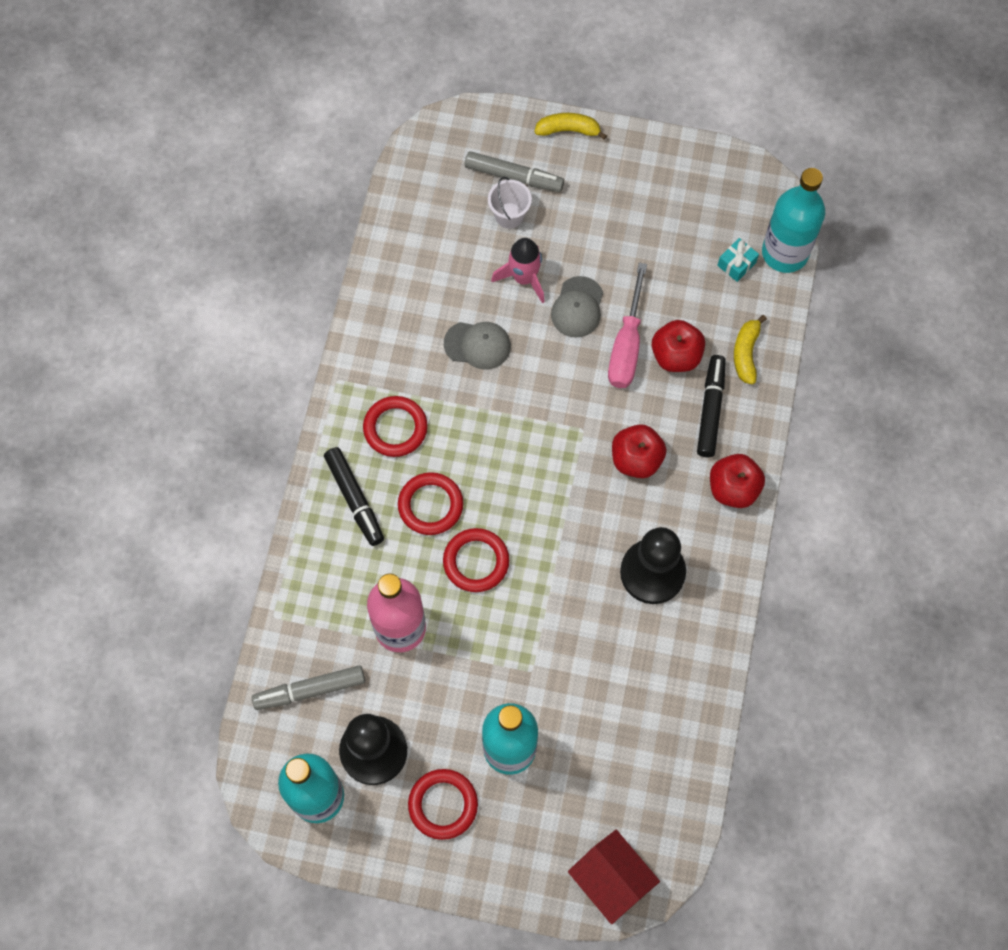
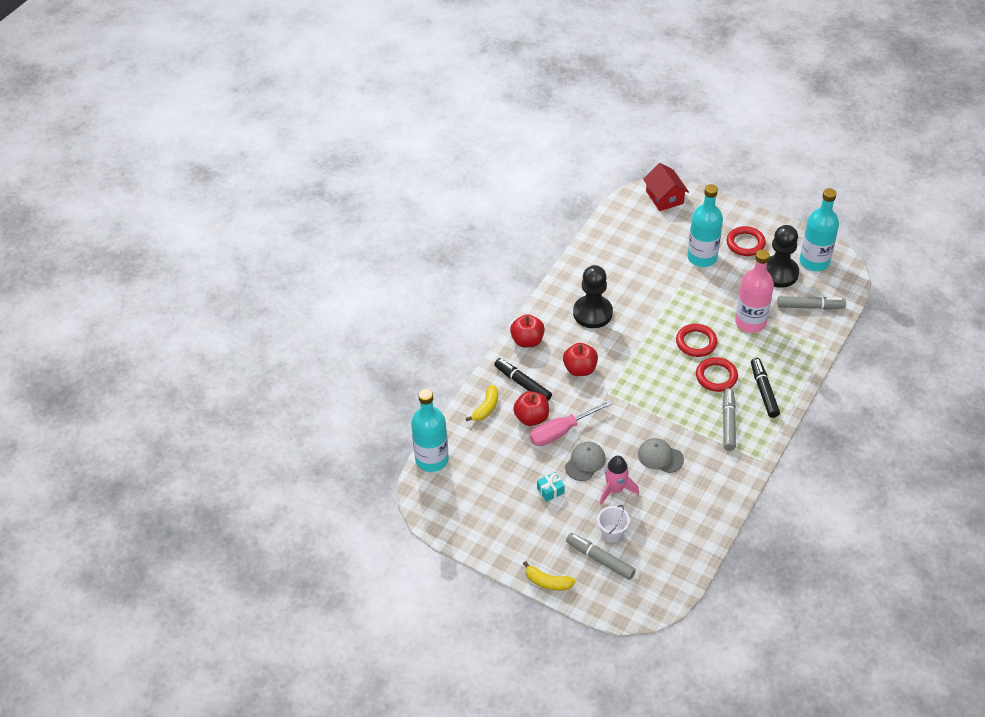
camera: 160 degrees left, 20 degrees down
red ring [363,396,428,457] -> grey marker [722,388,736,451]
pink screwdriver [608,263,647,388] -> pink screwdriver turned 150 degrees counterclockwise [530,400,612,446]
black marker [697,355,726,457] -> black marker turned 105 degrees clockwise [494,358,552,401]
turquoise gift [717,238,759,282] -> turquoise gift moved to [537,472,565,502]

